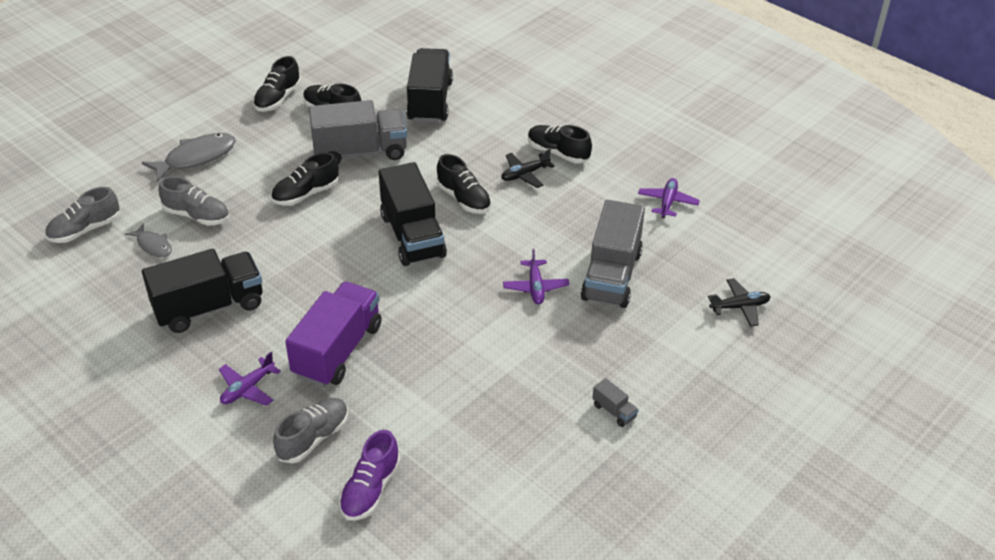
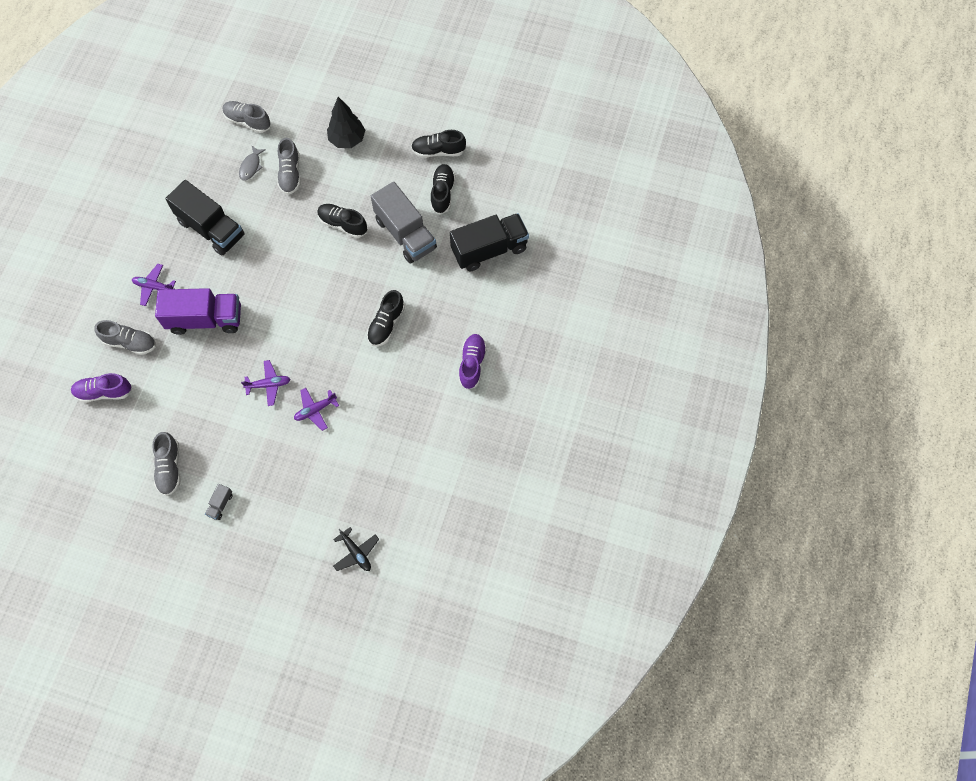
camera: 65 degrees right, 25 degrees up
grey fish [142,133,236,182] -> black tree [327,97,365,148]
black truck [379,162,447,266] -> none
black plane [501,149,554,188] -> none
black shoe [528,125,592,163] -> purple shoe [459,334,487,390]
grey truck [581,200,645,308] -> none
purple plane [638,178,700,218] -> purple plane moved to [241,360,291,406]
none -> grey shoe [152,432,181,496]

